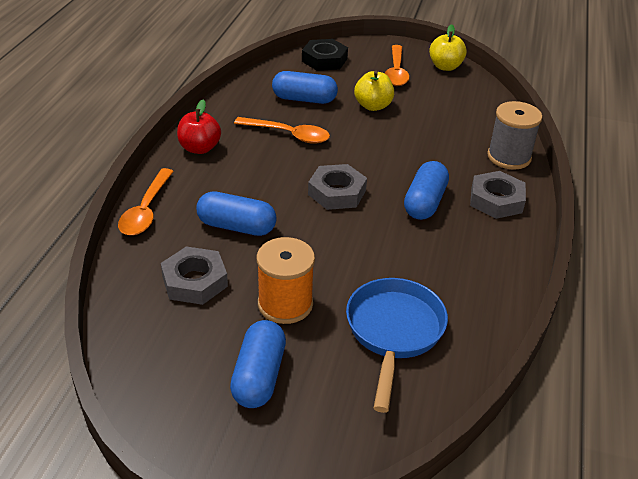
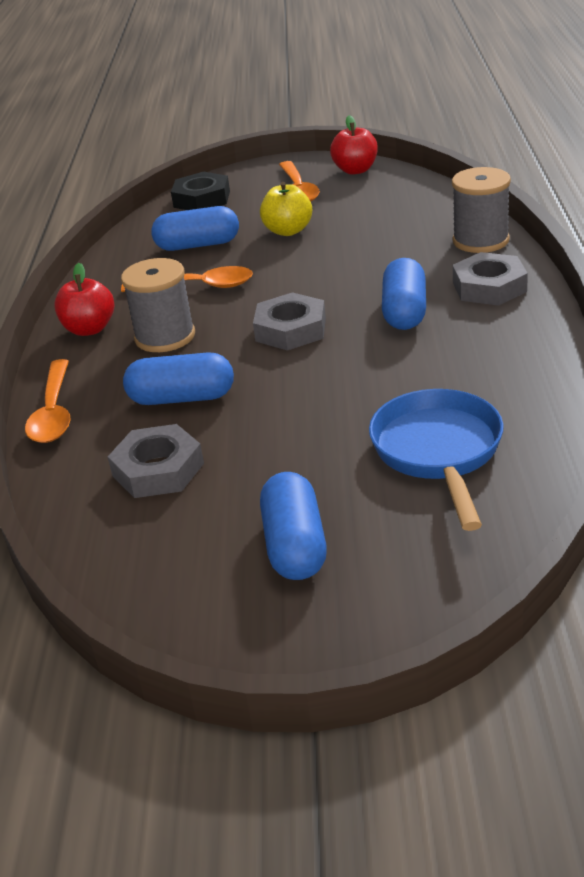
camera: 10 degrees left, 5 degrees down
orange spool [257,237,315,324] -> none
yellow apple [429,24,467,71] -> red apple [330,115,378,175]
none -> grey spool [121,258,195,352]

